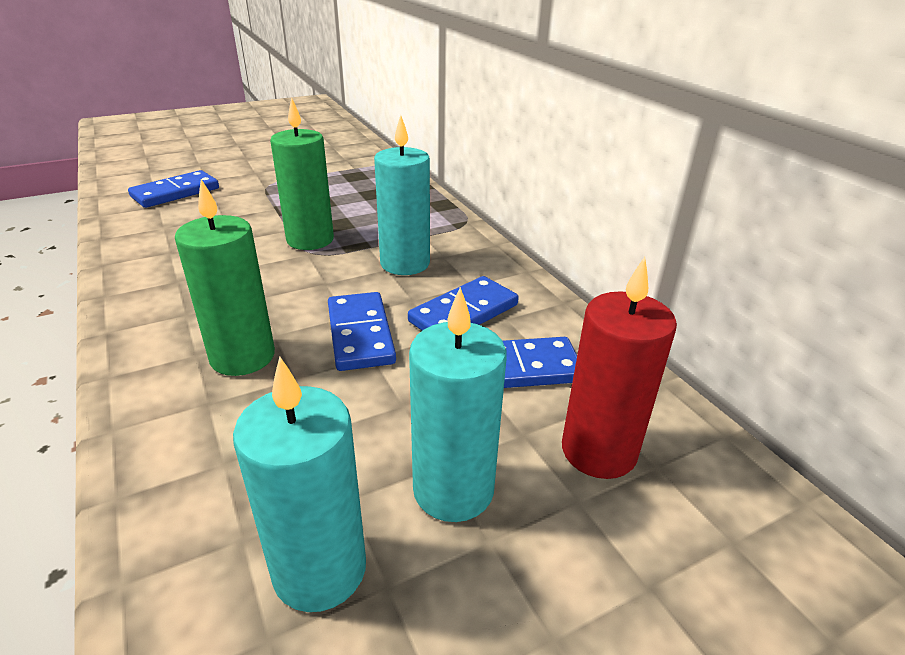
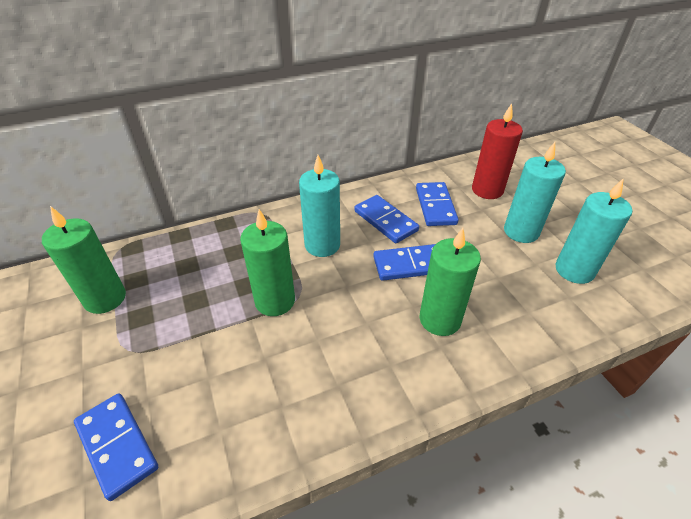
camera: 85 degrees left, 10 degrees up
none -> green candle [42,206,126,314]

